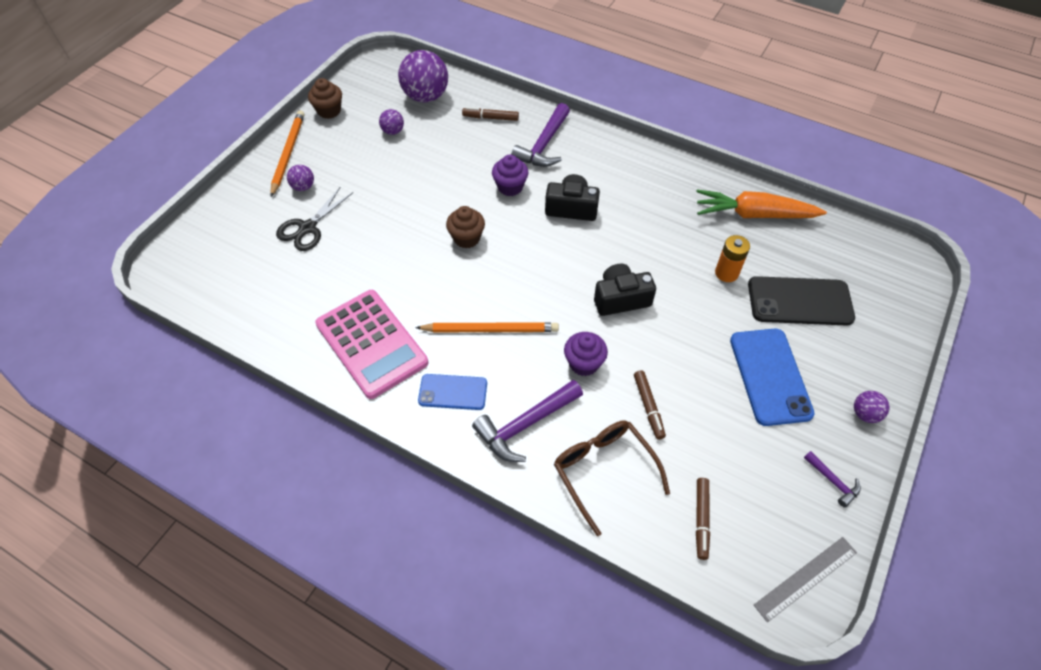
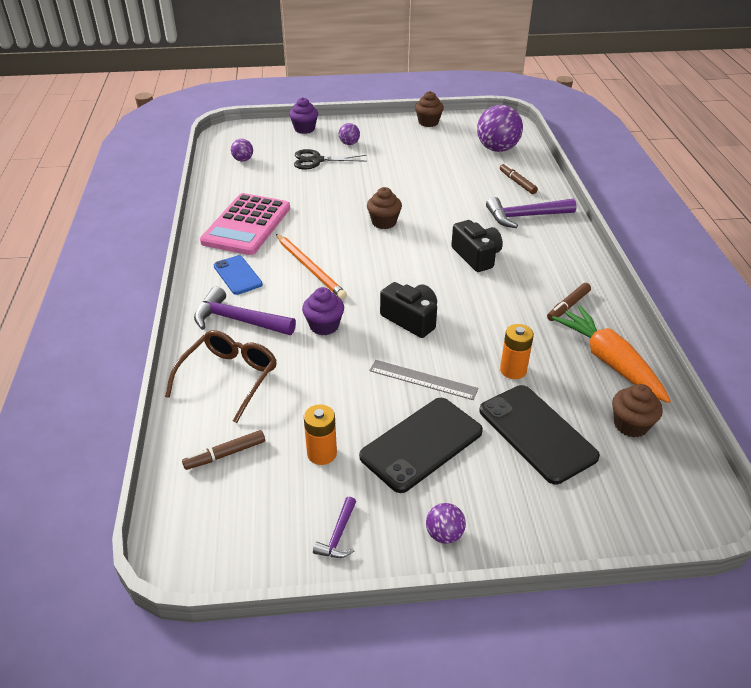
camera: 55 degrees right, 15 degrees down
orange pencil [270,110,305,197] -> none
purple ball [379,109,404,135] -> purple ball moved to [231,139,253,162]
purple cupcake [492,155,529,196] -> purple cupcake moved to [289,97,318,134]
brown marker [634,370,666,440] -> brown marker moved to [547,283,591,321]
blue phone [730,328,815,426] -> black phone [359,398,483,493]
grey ruler [754,537,857,622] -> grey ruler moved to [369,360,478,400]
none -> orange battery [304,405,337,465]
none -> brown cupcake [612,384,663,438]

